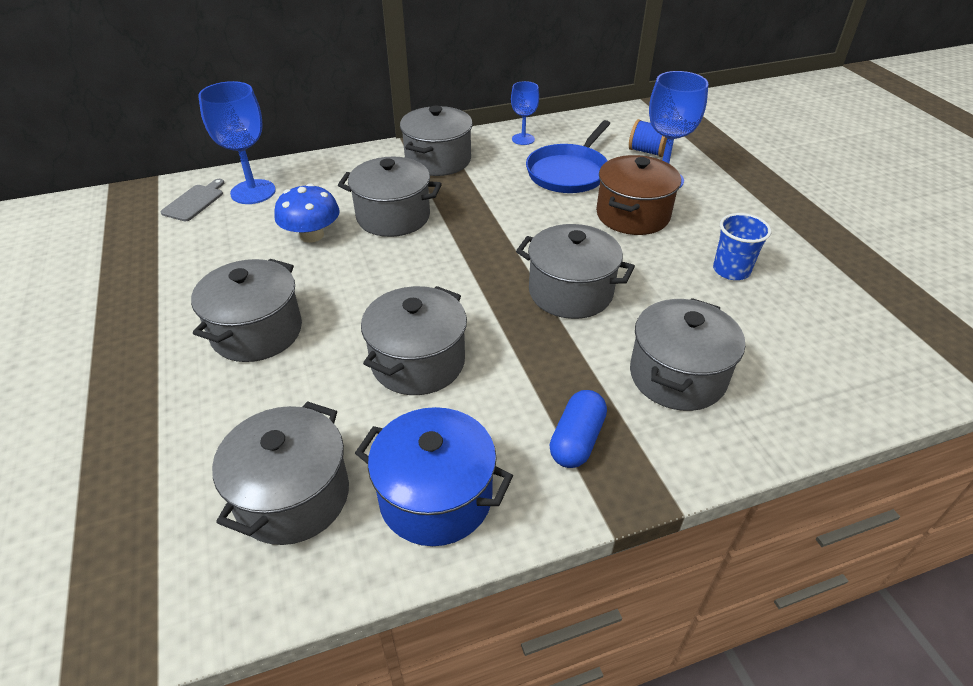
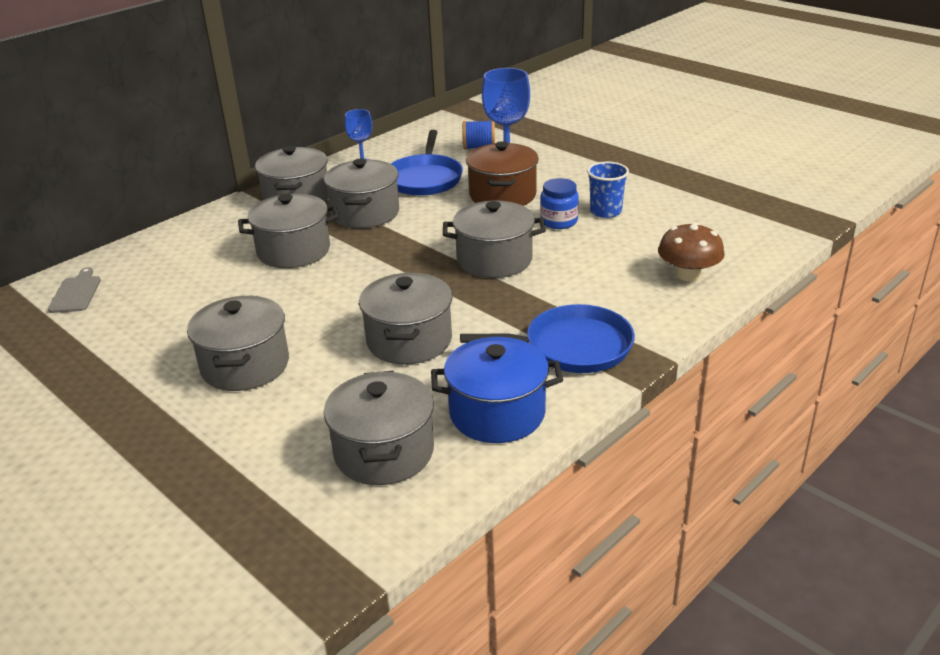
camera: 25 degrees left, 10 degrees down
blue goblet [198,81,276,204] -> none
blue mushroom [274,183,340,243] -> none
blue capsule [550,390,607,468] -> blue pan [460,304,635,373]
grey pot [630,298,745,411] -> grey pot moved to [324,159,399,228]
none -> blue jar [540,178,579,229]
none -> brown mushroom [658,222,725,281]

